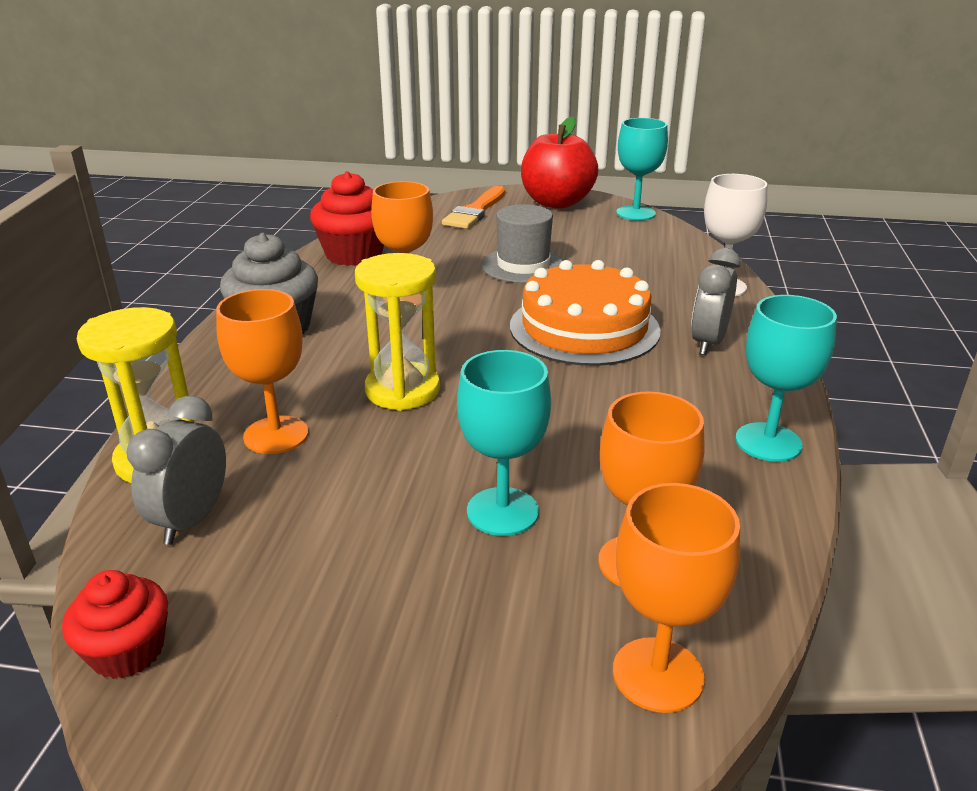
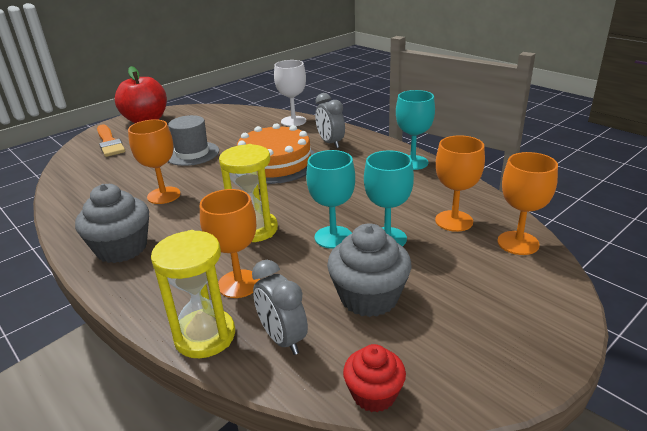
camera: 50 degrees left, 0 degrees up
red cupcake [310,171,384,266] -> none
turquoise goblet [616,118,668,221] -> turquoise goblet moved to [306,150,355,249]
none -> grey cupcake [327,224,412,317]

